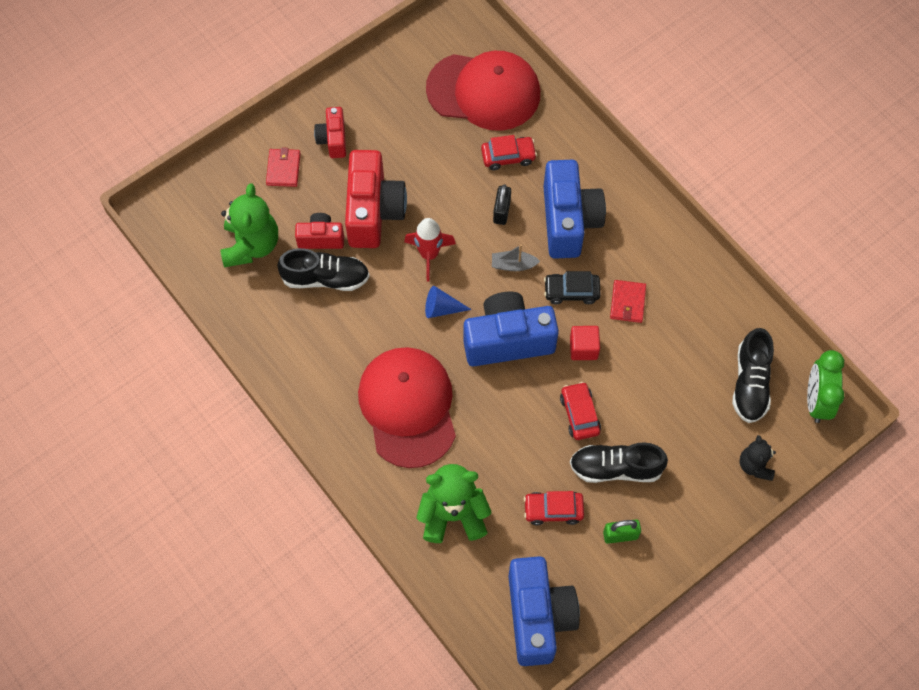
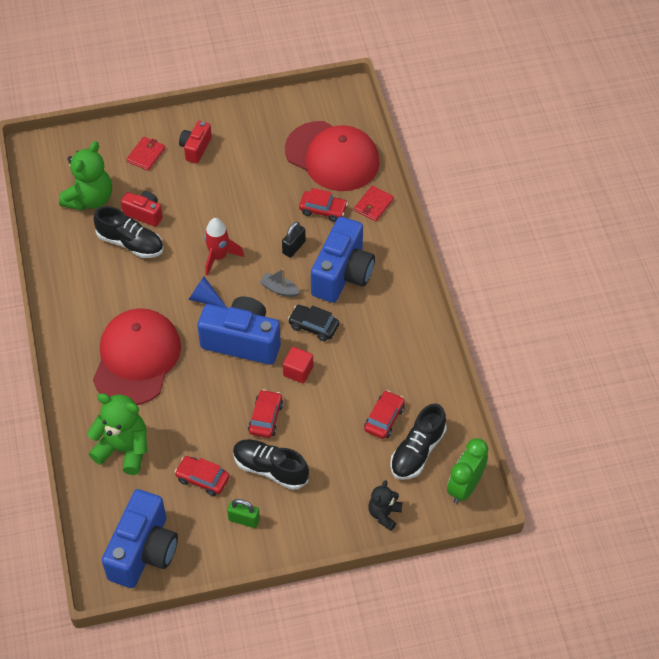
camera: 25 degrees right, 10 degrees down
red camera [345,150,407,248] -> none
red wallet [610,280,646,323] -> red wallet moved to [354,186,394,222]
none -> red car [364,390,405,439]

